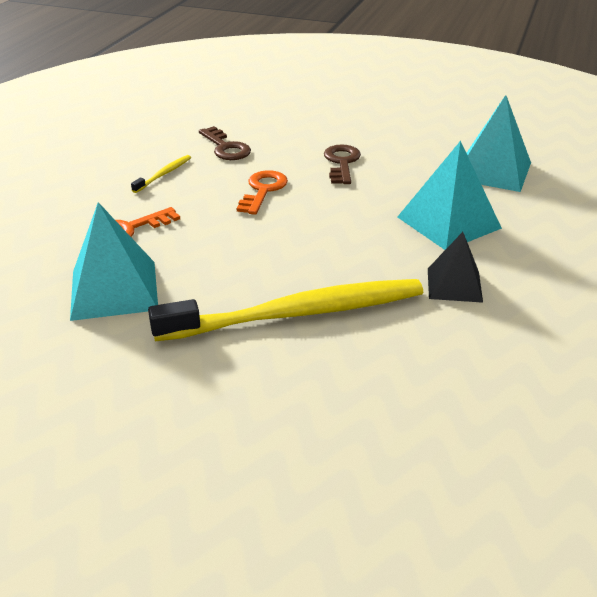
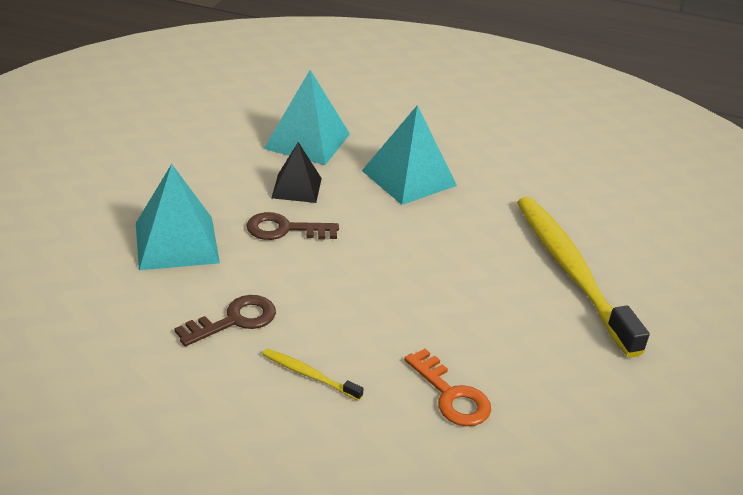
camera: 95 degrees left, 0 degrees up
turquoise pyramid [70,202,158,321] -> turquoise pyramid moved to [136,164,220,270]
orange key [237,170,288,215] -> none
black pyramid [428,232,483,303] -> black pyramid moved to [271,142,322,203]

